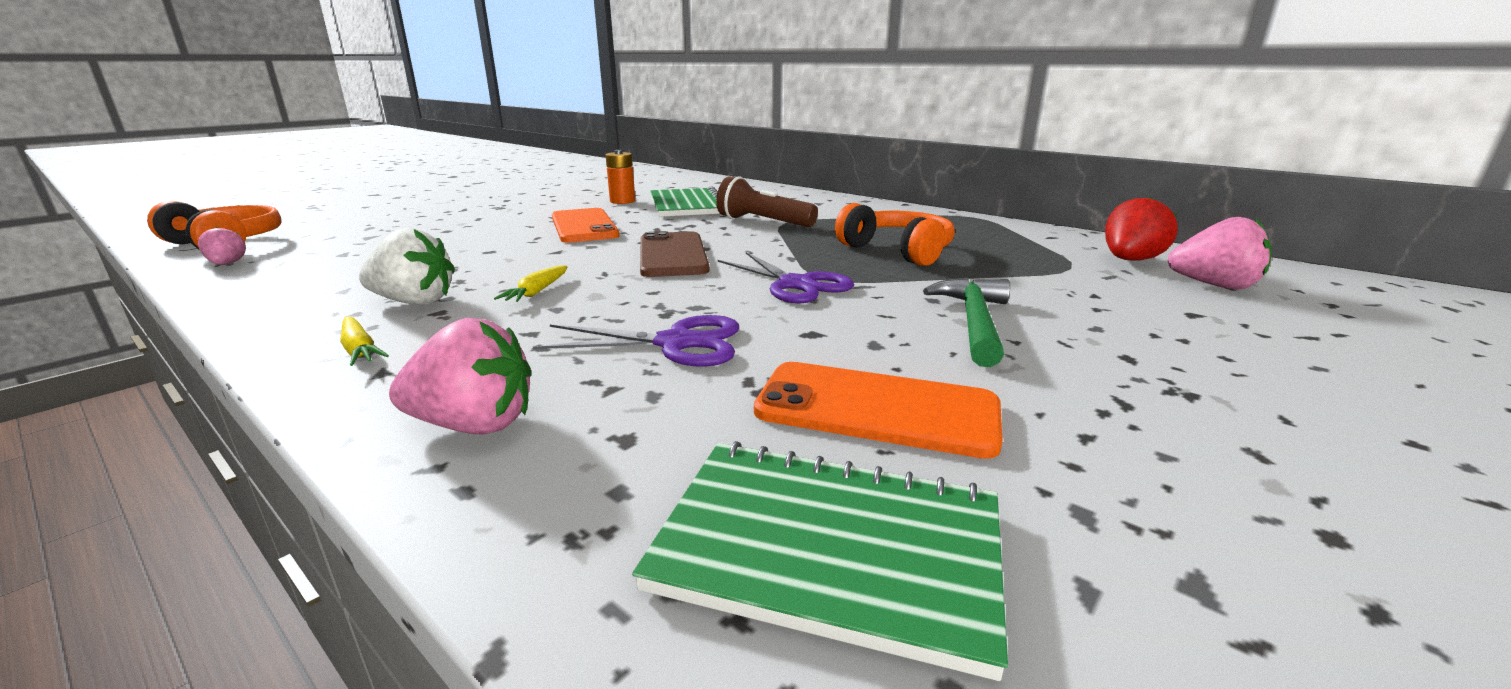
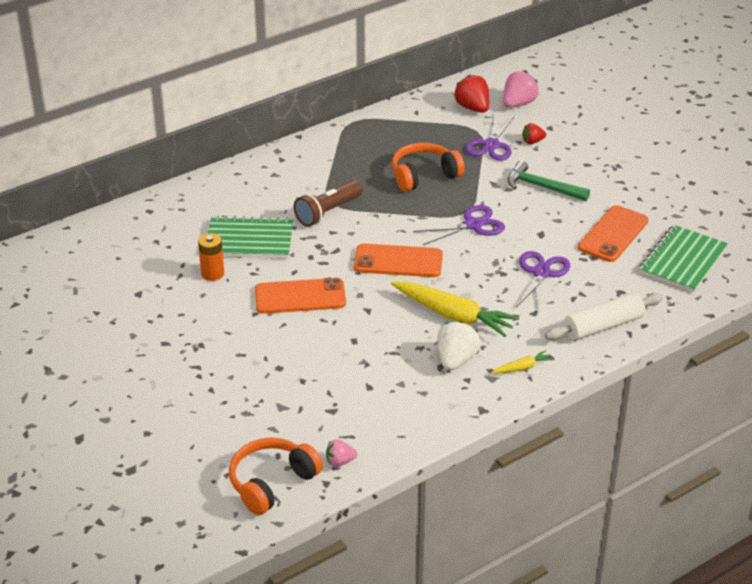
camera: 75 degrees left, 15 degrees up
pink strawberry [389,318,531,434] -> white rolling pin [545,293,663,340]
yellow carrot [494,265,568,302] -> yellow carrot [391,281,519,337], size x2.18
brown phone [640,231,709,277] -> orange phone [354,244,443,277]
none -> purple scissors [465,114,515,161]
none -> red strawberry [522,123,546,144]

